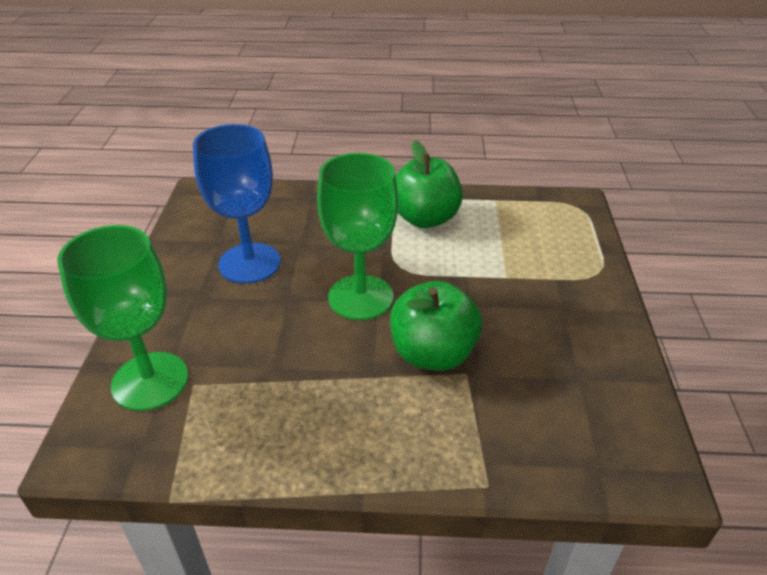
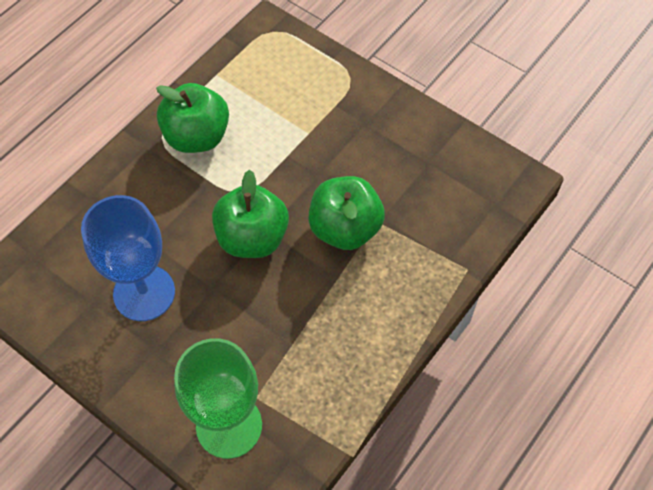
camera: 55 degrees left, 20 degrees up
green goblet [317,153,399,320] -> green apple [212,170,289,258]

